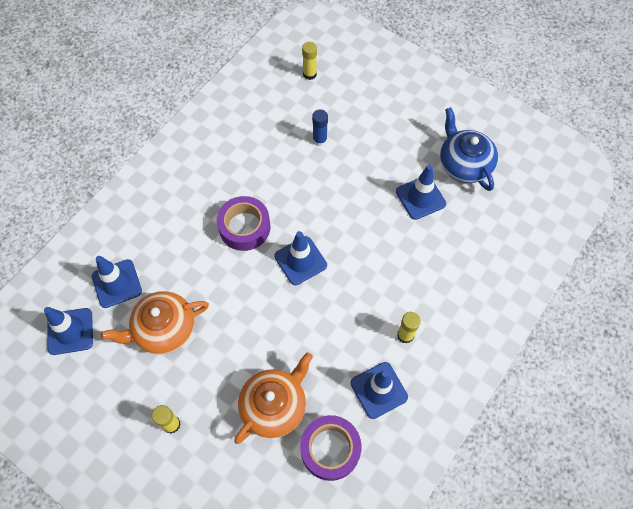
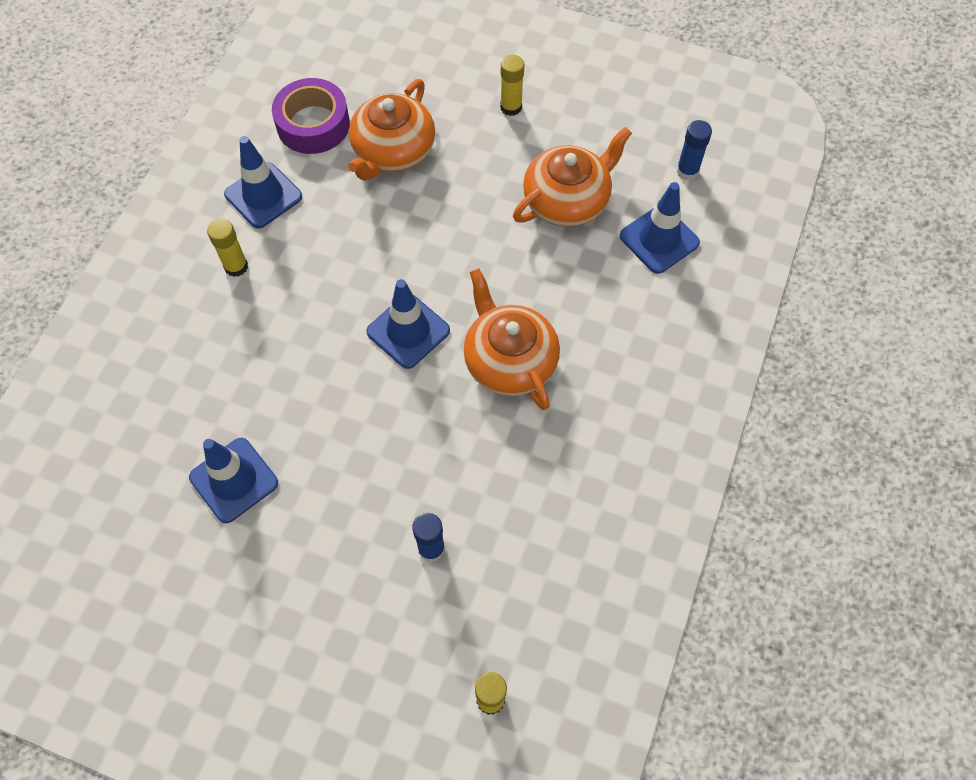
camera: 165 degrees right, 0 degrees up
blue traffic cone [44,307,93,355] -> blue glue stick [676,120,712,180]
purple tape [217,196,270,251] -> orange teapot [464,268,560,410]
blue teapot [440,107,498,191] -> none

